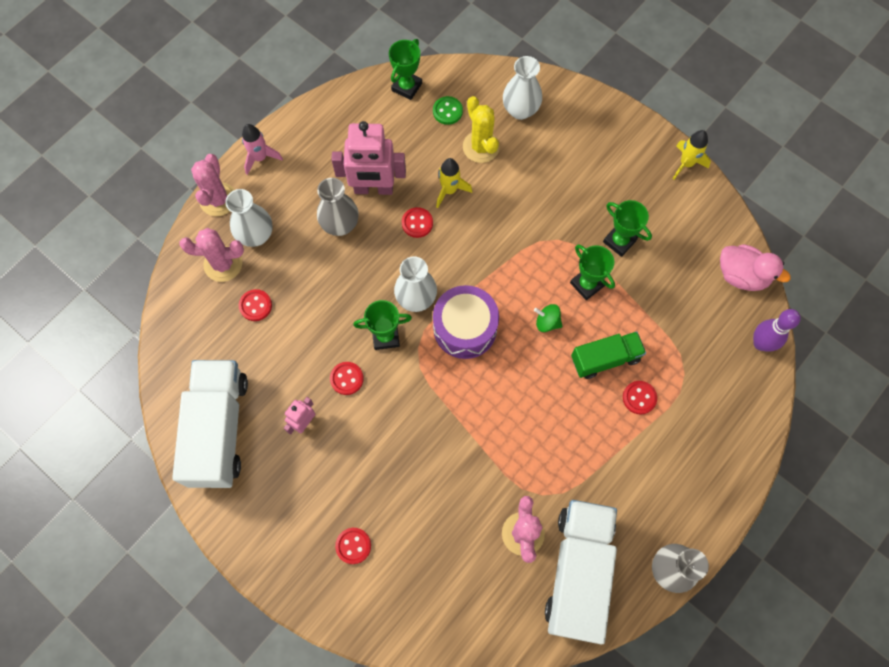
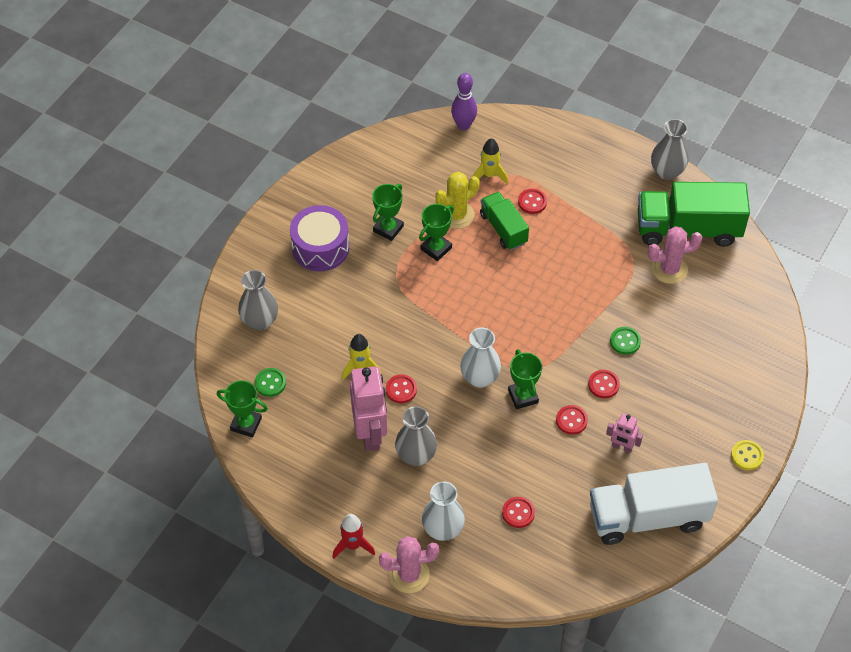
camera: 100 degrees left, 15 degrees down
pink cactus [179,228,244,282] -> none
pink rocket [242,124,283,175] -> red rocket [332,514,375,559]
red button [335,528,371,564] -> red button moved to [588,370,620,398]
purple drum [433,285,499,359] -> purple drum moved to [290,205,349,271]
yellow cactus [463,96,500,163] -> yellow cactus moved to [435,172,479,229]
white vase [503,56,542,120] -> grey vase [238,270,278,331]
green spinning top [534,304,562,332] -> none
white truck [545,500,617,644] -> green truck [638,182,750,247]
yellow rocket [673,130,711,180] -> yellow rocket moved to [472,138,508,184]
pink duck [720,244,791,291] -> none
none -> green button [610,327,641,355]
none -> yellow button [731,440,764,470]

